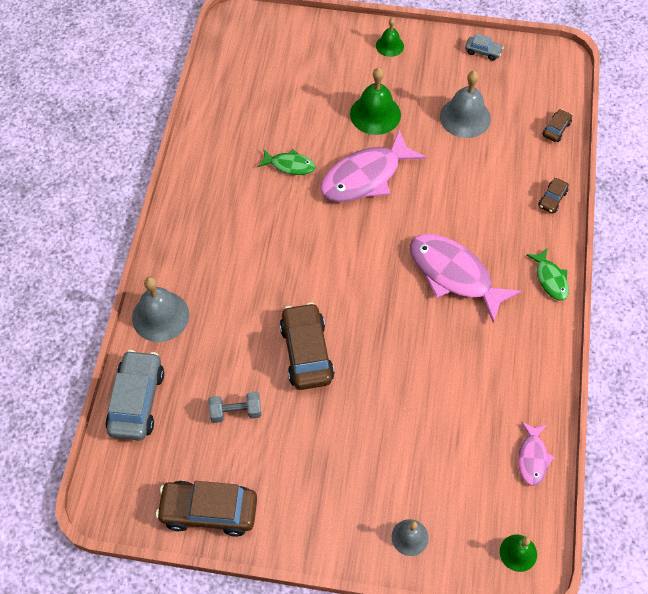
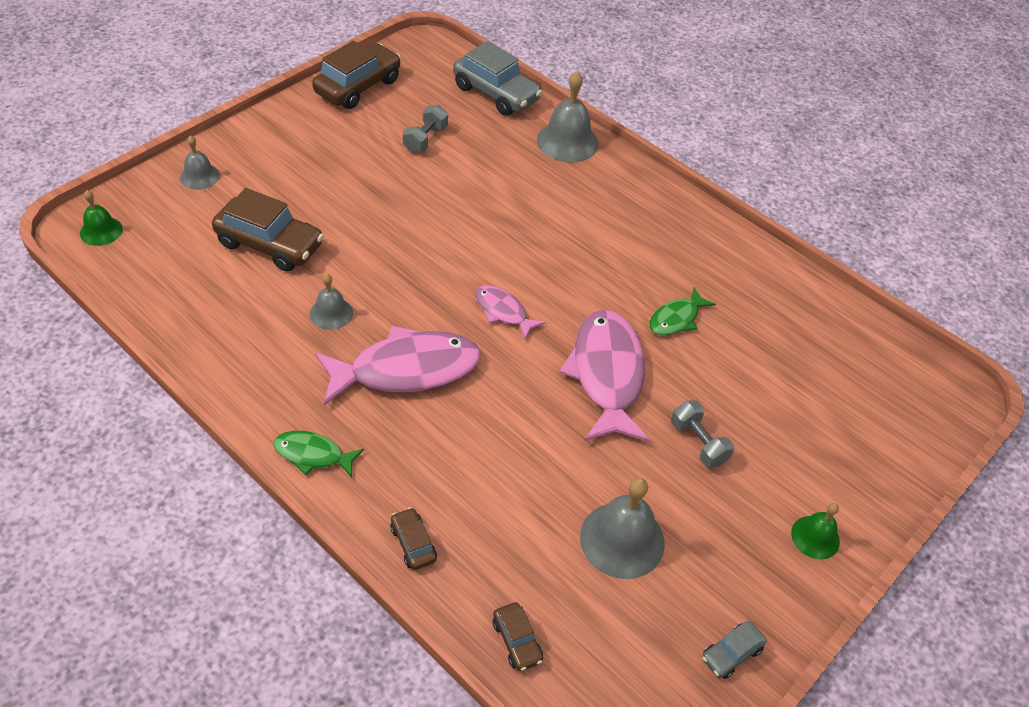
camera: 120 degrees right, 10 degrees down
brown car [280,302,334,390] -> brown car moved to [212,188,324,272]
green bell [350,68,401,135] -> grey dumbbell [671,400,734,468]
pink fish [518,422,554,486] -> pink fish moved to [475,285,546,339]
none -> grey bell [310,274,353,330]

